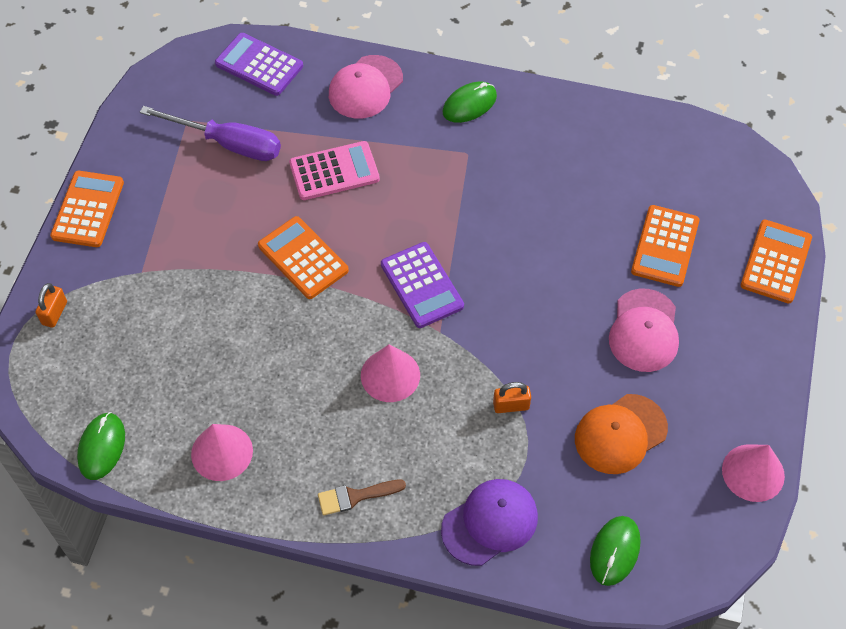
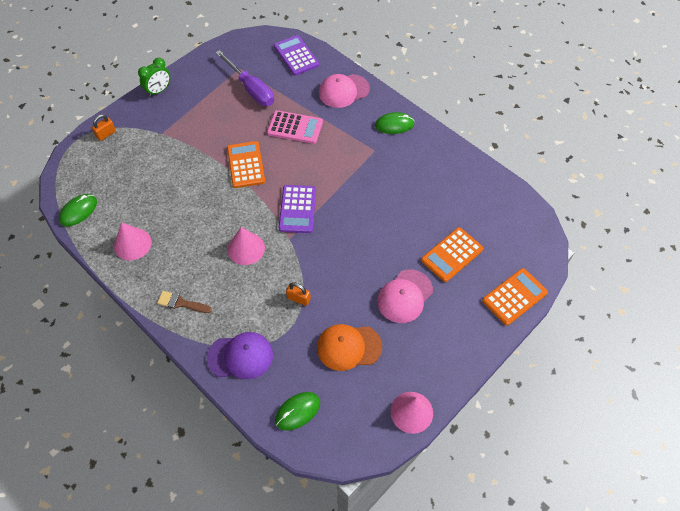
camera: 30 degrees right, 0 degrees up
orange calculator [50,171,124,247] -> green clock [138,58,170,97]

